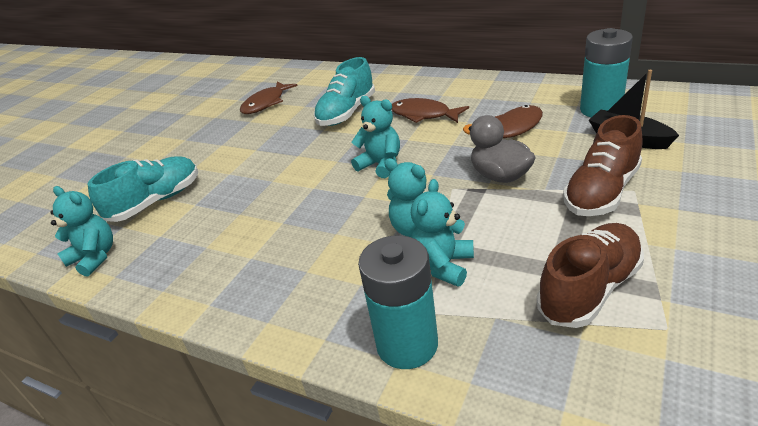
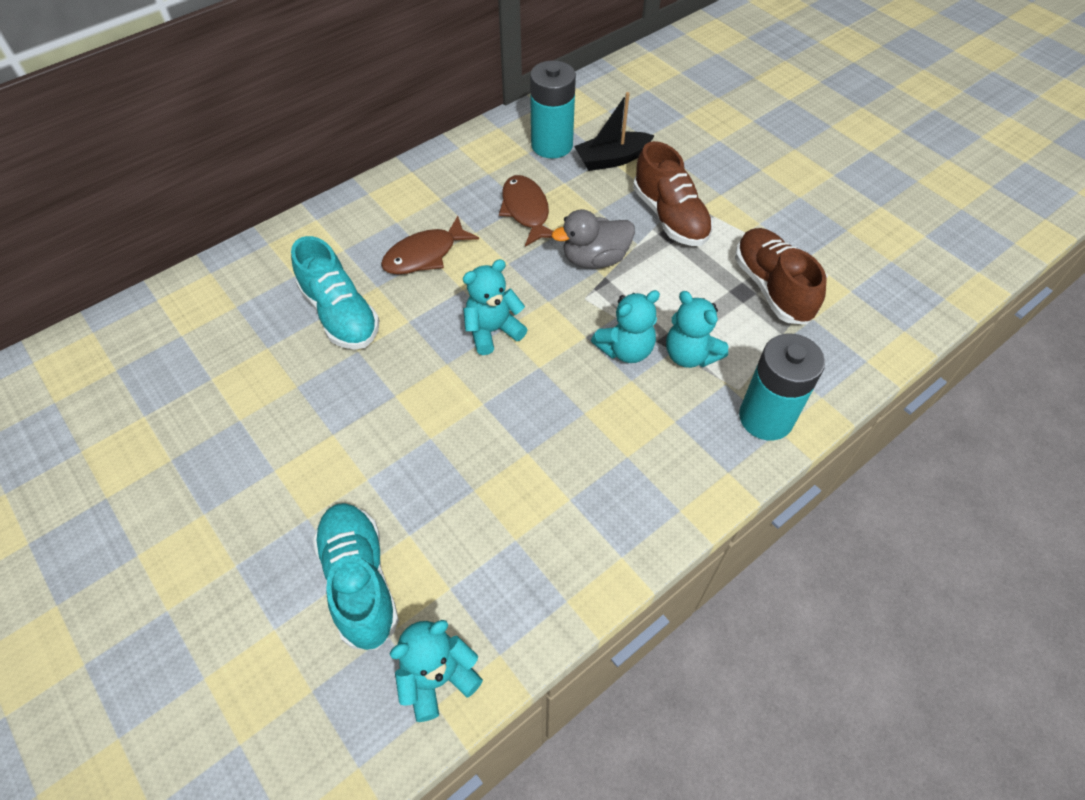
camera: 70 degrees left, 20 degrees up
brown fish [240,81,298,114] -> none

